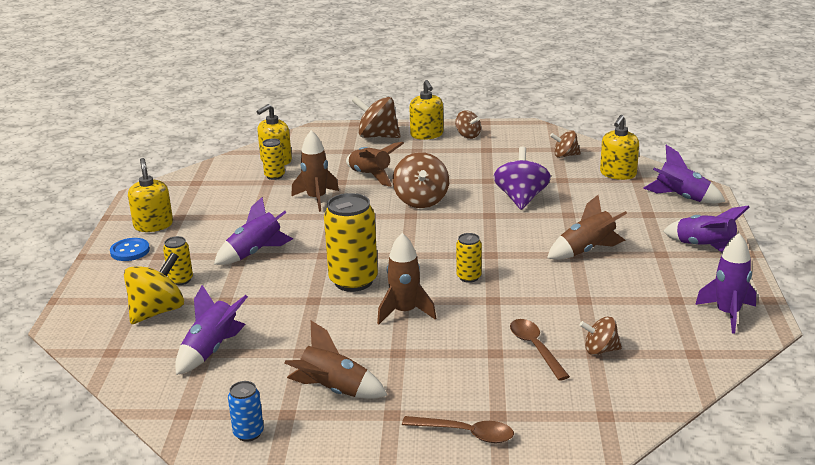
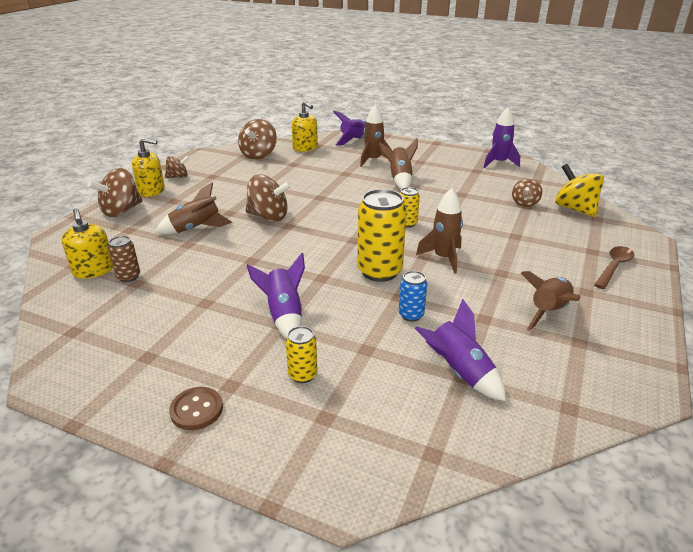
camera: 70 degrees left, 5 degrees up
blue button [110,238,150,261] -> brown button [169,387,223,430]
yellow spinning top [124,252,184,324] -> yellow spinning top moved to [555,164,604,217]
yellow soap dispenser [128,158,173,232] -> none
blue can [228,381,264,442] -> blue can moved to [399,271,427,322]
yellow can [261,138,285,180] -> brown can [108,236,140,282]
brown rocket [291,130,339,212] -> brown rocket moved to [360,105,392,167]
purple spinning top [493,146,551,210] -> none
brown spoon [510,319,570,381] -> none
brown spinning top [550,130,581,158] -> brown spinning top [238,119,277,160], size x1.69
purple rocket [663,205,749,252] -> none

